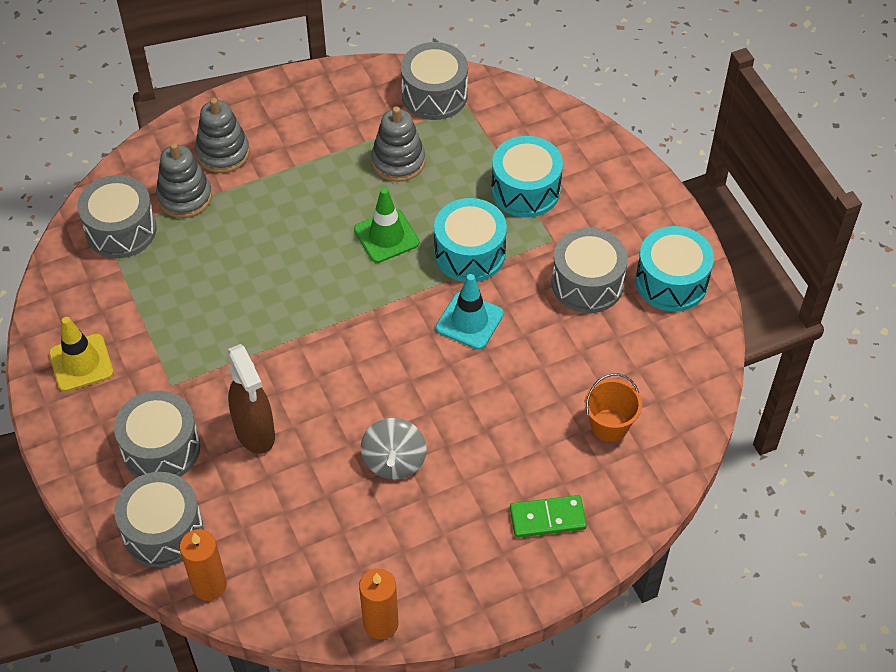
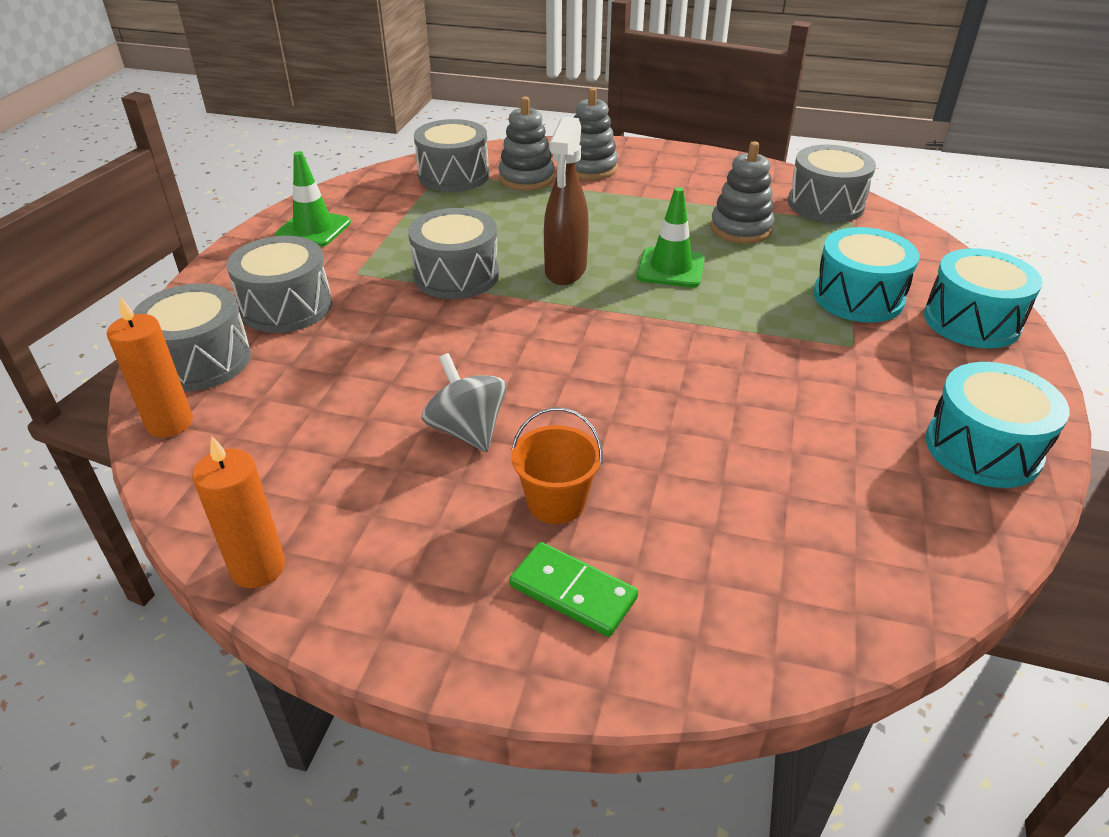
camera: 40 degrees right, 15 degrees down
yellow traffic cone [49,317,114,392] -> green traffic cone [275,151,351,247]
brown spray bottle [227,344,275,454] -> brown spray bottle moved to [544,117,589,285]
grey spinning top [361,418,427,479] -> grey spinning top turned 105 degrees clockwise [422,353,507,452]
turquoise drum [434,198,507,282] -> turquoise drum moved to [924,248,1042,348]
turquoise traffic cone [436,274,504,350] -> none
grey drum [551,228,628,313] -> grey drum moved to [408,208,499,299]
orange bucket [585,373,642,442] -> orange bucket moved to [511,408,603,524]

